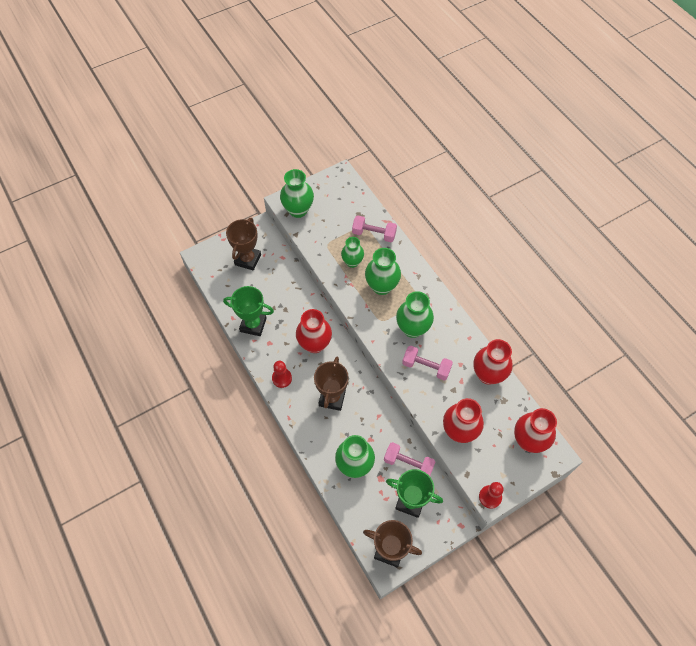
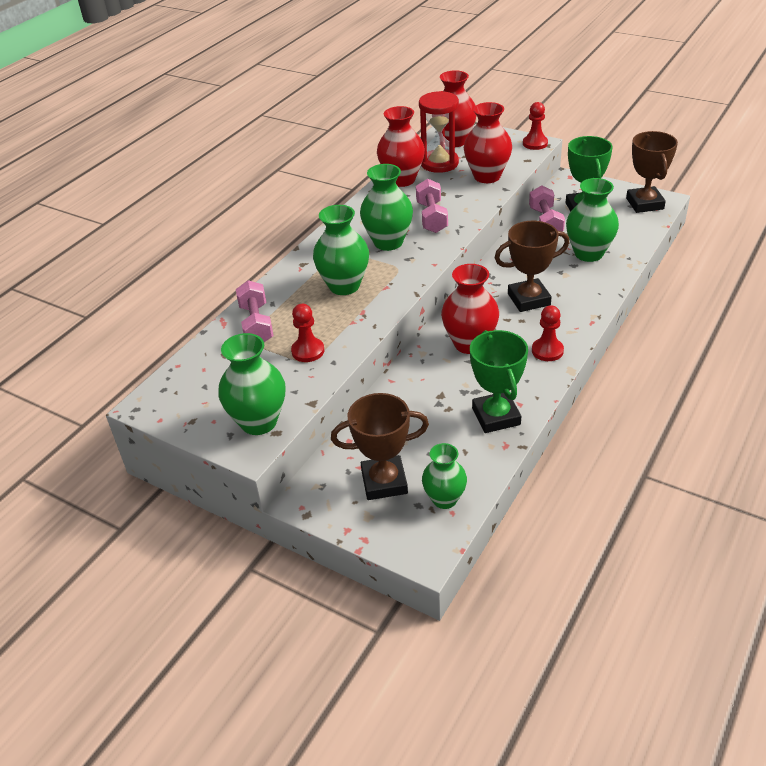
camera: 115 degrees left, 20 degrees down
green vase [341,237,364,268] -> green vase moved to [422,443,467,509]
none -> red pawn [291,304,324,362]
none -> red hourglass [419,91,459,173]

